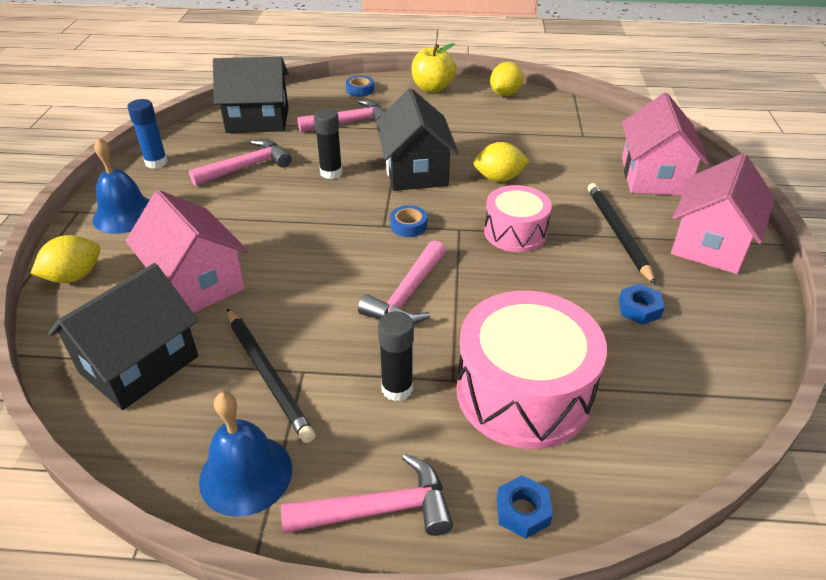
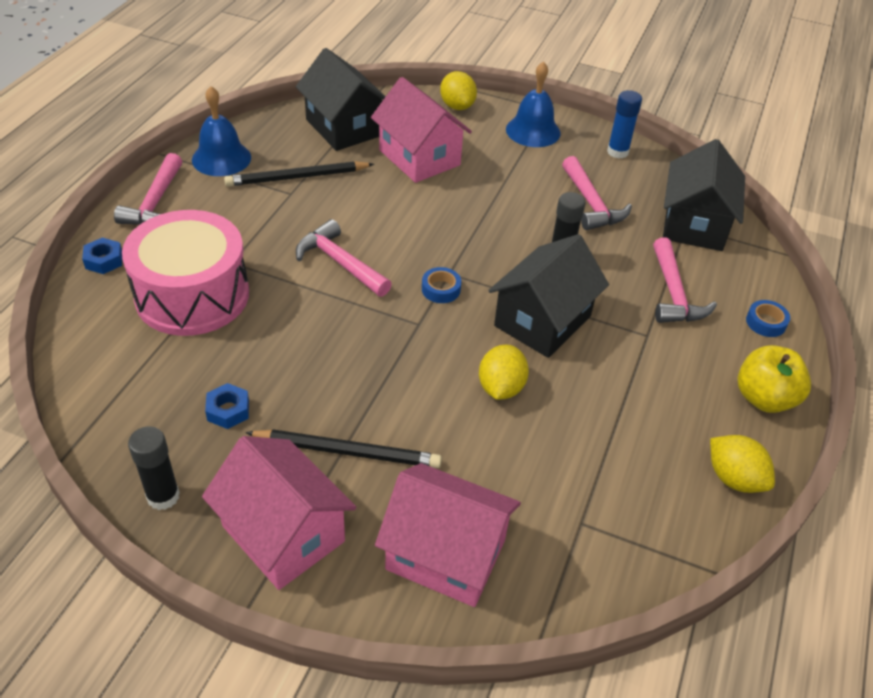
camera: 105 degrees right, 5 degrees up
pink house [126,190,248,313] -> pink house turned 75 degrees clockwise [371,77,472,183]
black house [376,88,459,191] -> black house turned 60 degrees counterclockwise [488,234,609,358]
black glue stick [378,311,414,401] -> black glue stick moved to [128,426,180,510]
pink drum [484,185,552,252] -> none

